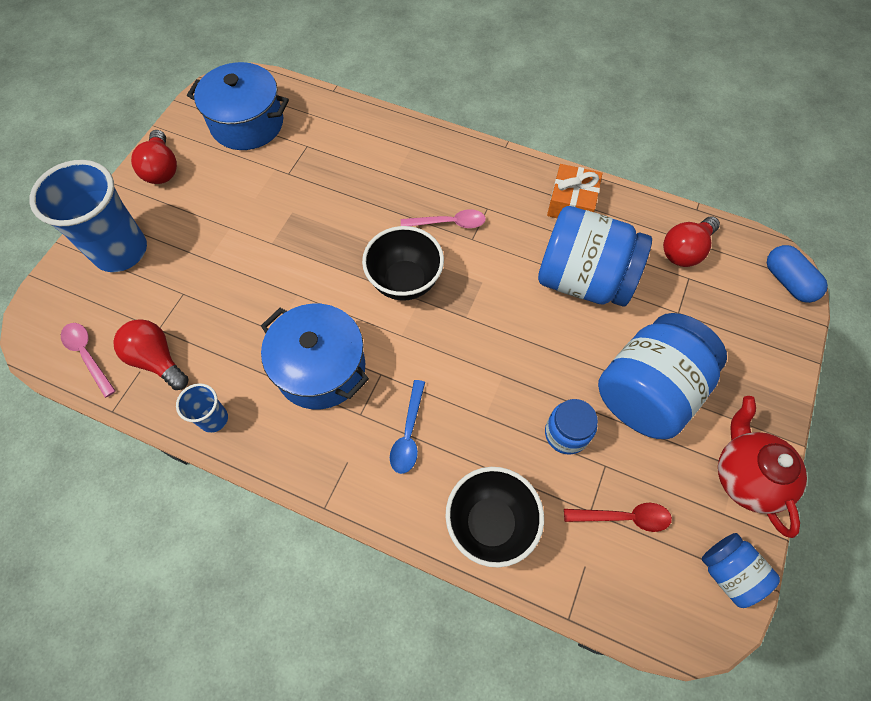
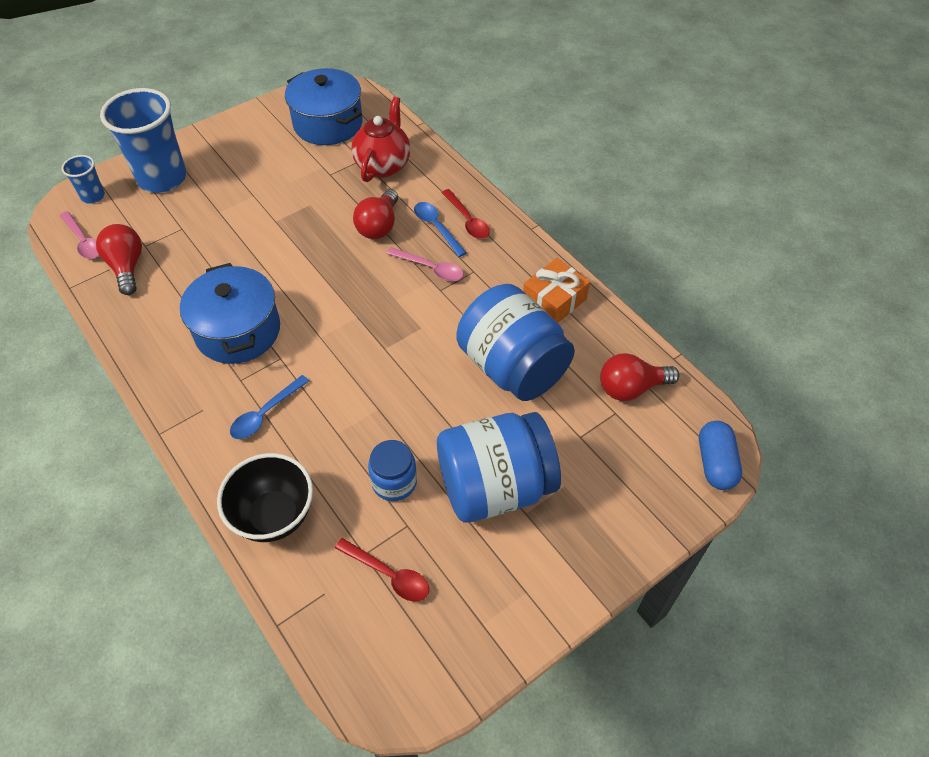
camera: 30 degrees right, 10 degrees down
pink spoon [61,323,116,398] -> pink spoon turned 150 degrees clockwise [60,211,99,259]
red light bulb [131,130,177,184] -> red light bulb moved to [353,189,398,239]
blue cup [176,383,228,433] -> blue cup moved to [62,155,105,203]
black bowl [362,226,444,301] -> none
blue jar [702,533,780,608] -> none
red teapot [718,396,807,538] -> red teapot moved to [351,97,410,182]
none -> blue spoon [414,202,467,257]
none -> red spoon [442,189,490,239]

